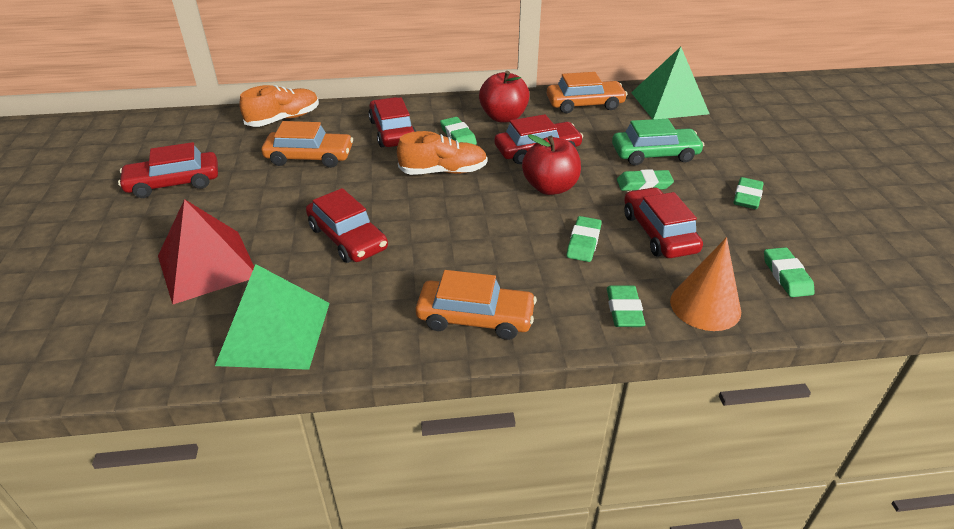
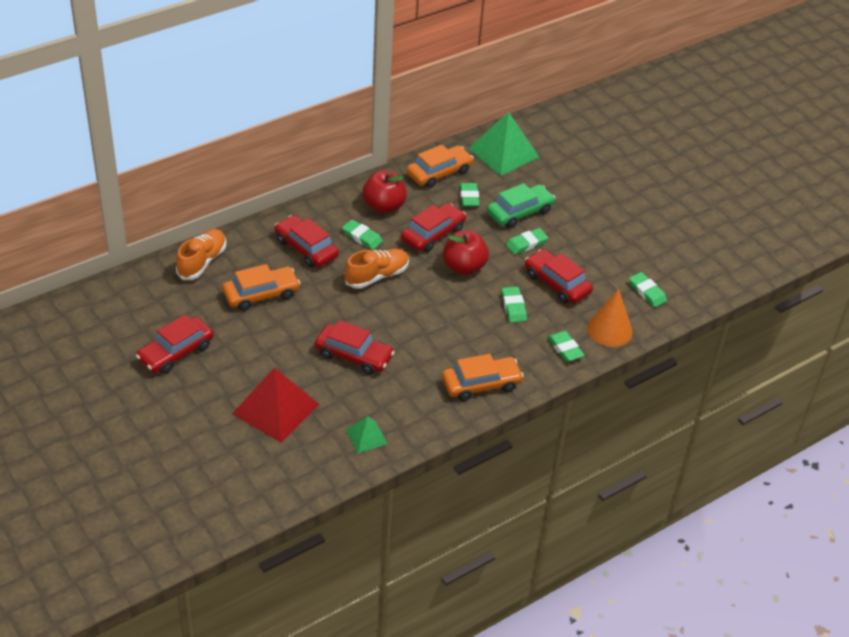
camera: 30 degrees left, 5 degrees up
green pyramid [215,264,330,370] -> green pyramid [346,416,388,453], size x0.51
green eraser [733,177,764,209] -> green eraser moved to [460,183,480,207]

